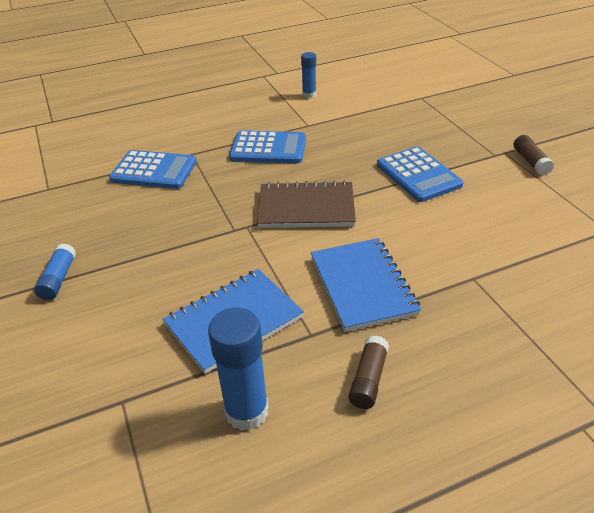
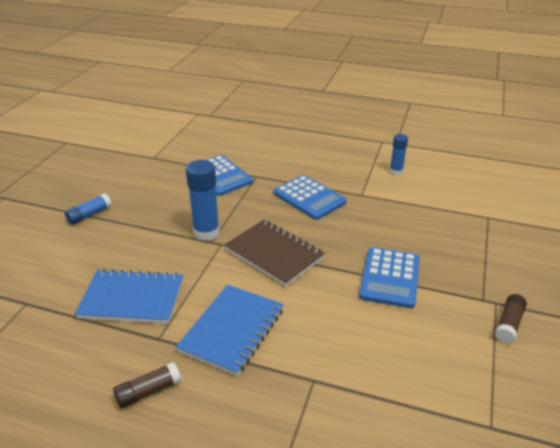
camera: 40 degrees right, 5 degrees down
blue glue stick [208,308,269,431] -> blue glue stick moved to [186,160,220,241]

